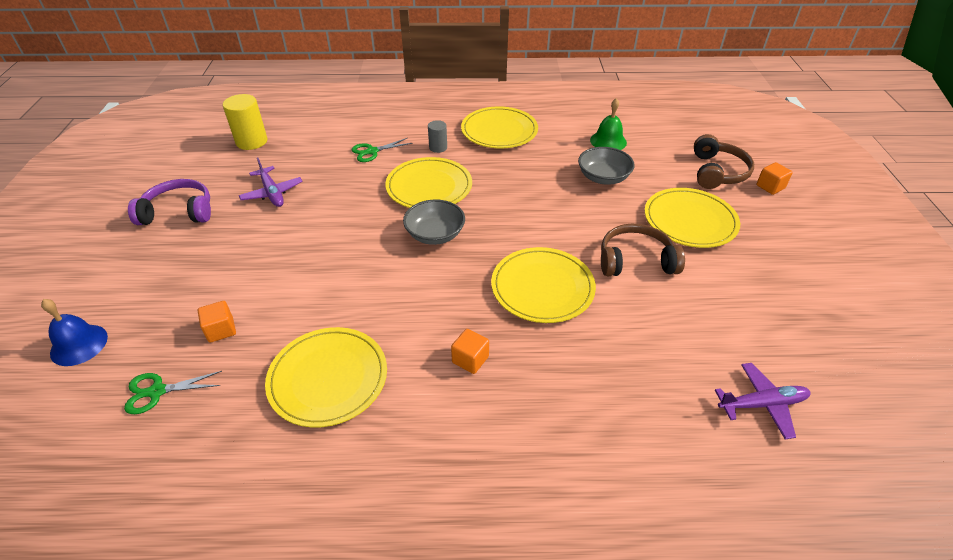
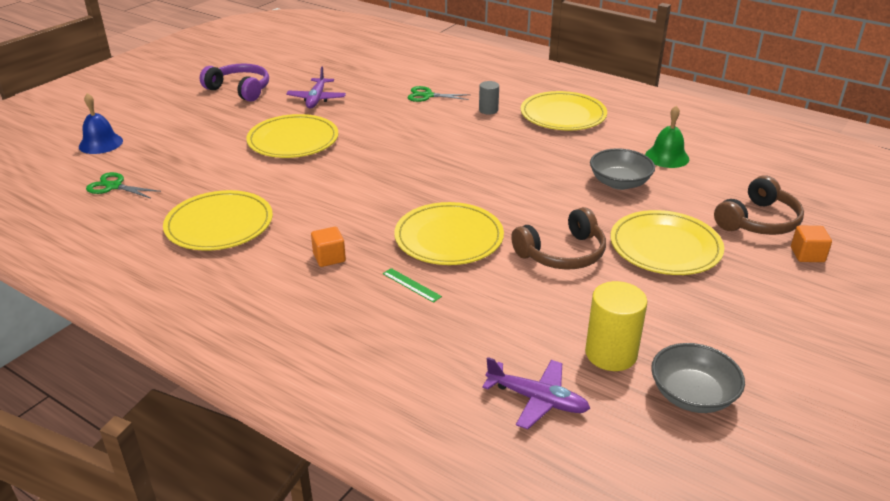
camera: 35 degrees right, 10 degrees down
orange cube [198,301,236,343] -> none
yellow cylinder [223,94,268,150] -> yellow cylinder moved to [585,281,647,371]
yellow plate [385,157,472,208] -> yellow plate moved to [246,114,339,158]
grey bowl [403,200,465,245] -> grey bowl moved to [651,343,745,413]
brown headphones [601,224,685,276] -> brown headphones turned 120 degrees clockwise [511,207,606,270]
none -> green ruler [383,268,442,303]

